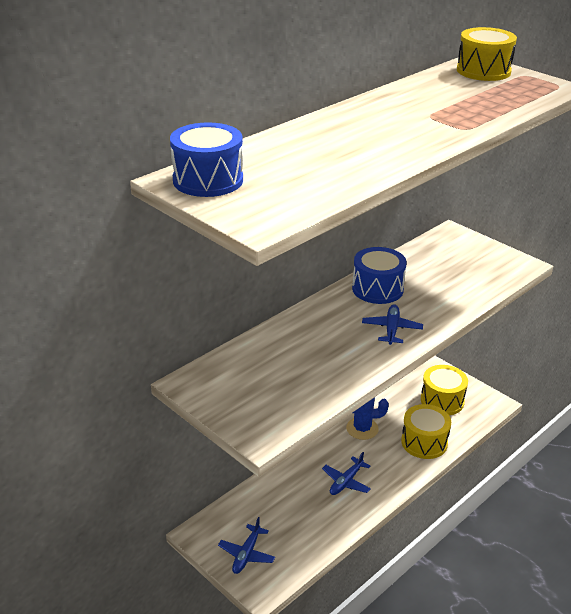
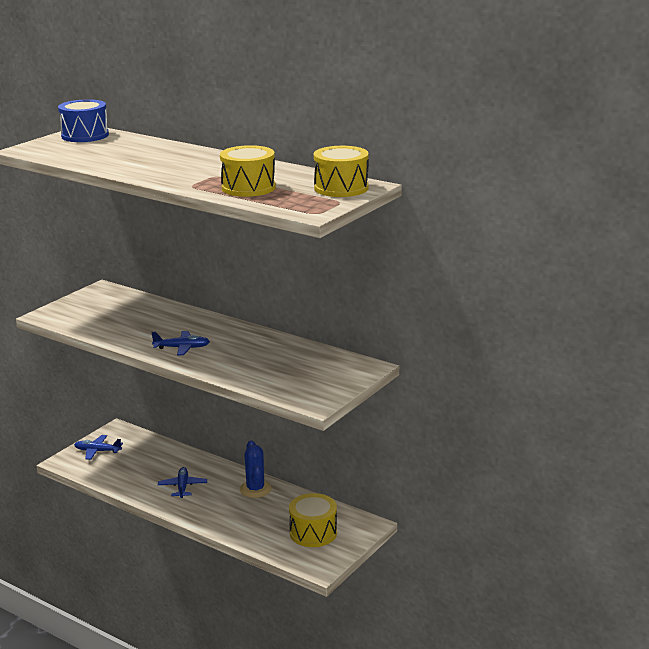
camera: 80 degrees right, 10 degrees down
blue plane [322,452,371,495] -> blue plane turned 60 degrees clockwise [158,467,207,498]
blue drum [352,247,407,304] -> none
yellow drum [401,404,451,459] -> yellow drum moved to [220,145,276,197]

